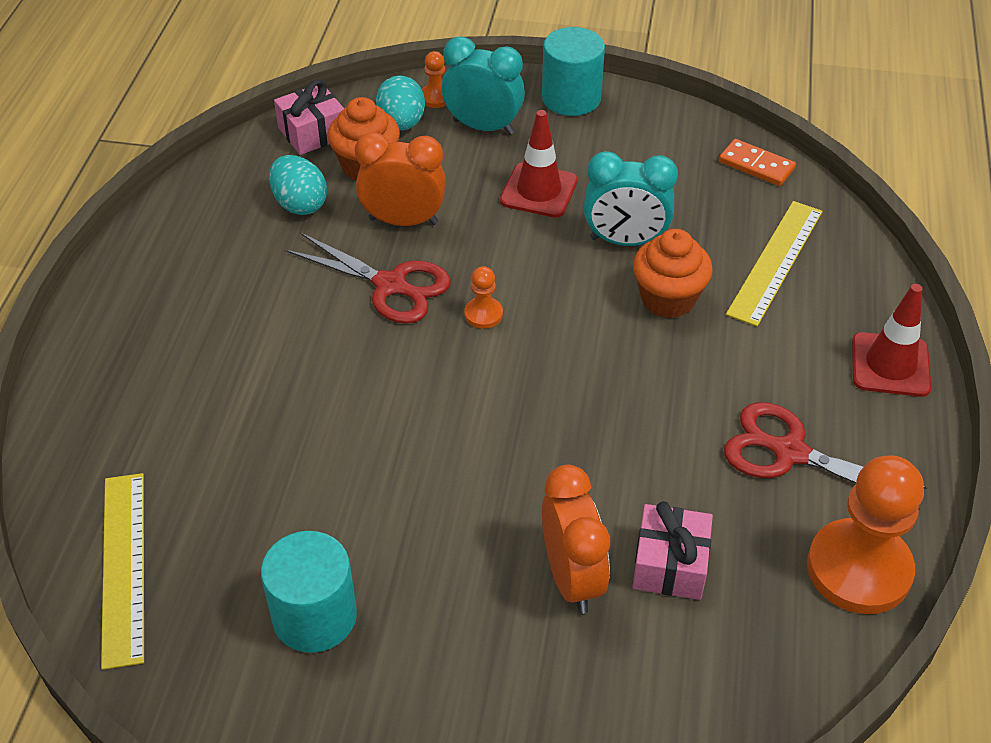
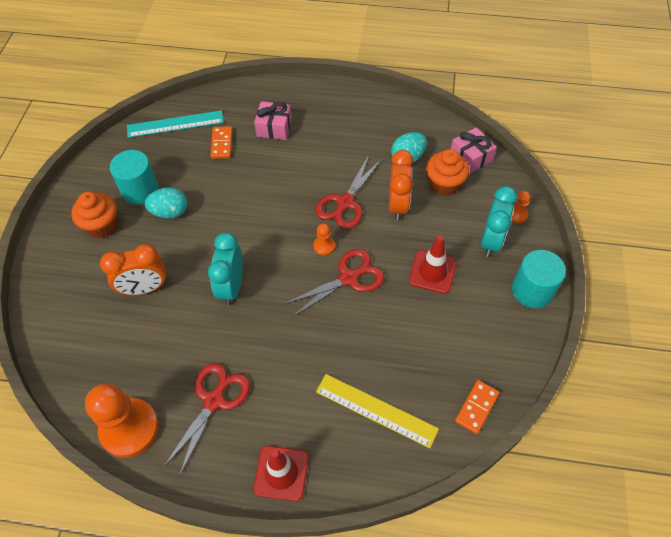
camera: 90 degrees right, 10 degrees up
yellow ruler [101,473,144,670] -> turquoise ruler [127,110,224,138]
turquoise egg [376,75,425,131] -> turquoise egg moved to [145,187,188,219]
turquoise clock [584,151,678,246] -> turquoise clock moved to [208,232,243,305]
pink gift [632,501,713,600] -> pink gift moved to [254,101,292,140]
orange cupcake [633,229,713,318] -> orange cupcake moved to [71,192,117,238]
none -> orange domino [210,126,232,159]
none -> red scissors [283,249,385,318]

